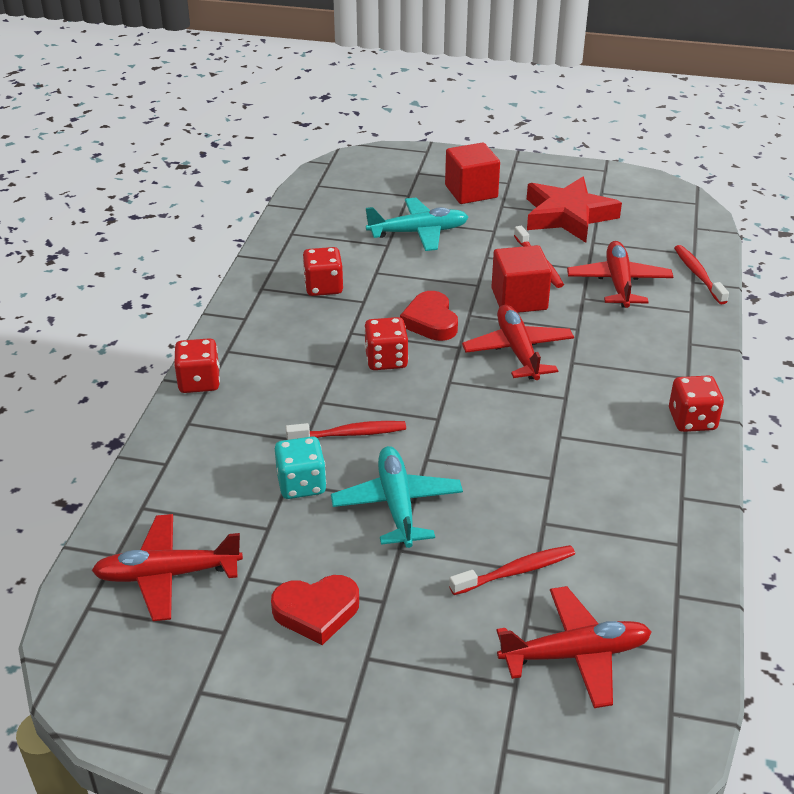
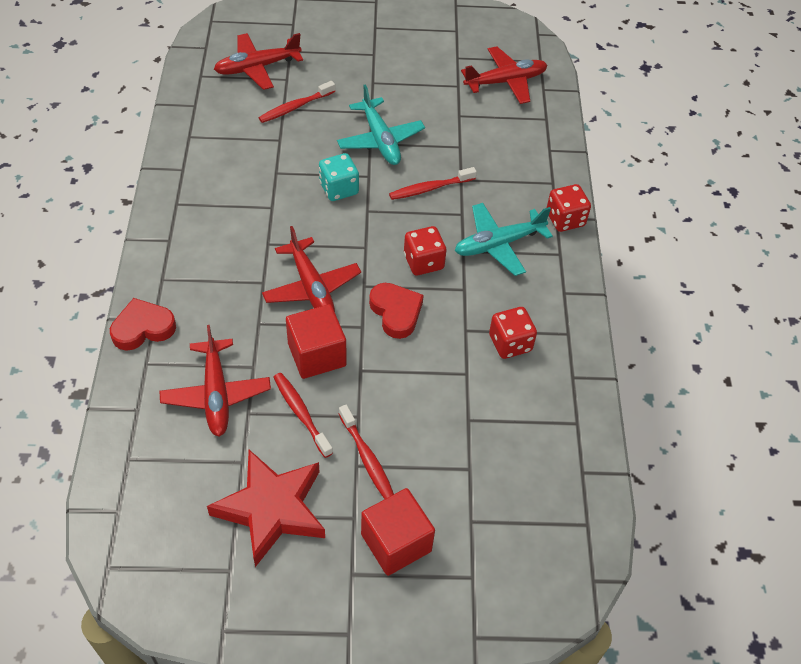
camera: 165 degrees right, 15 degrees up
red heart [271,575,359,645] -> red heart moved to [110,298,176,351]
turquoise dice [275,436,326,499] -> turquoise dice moved to [319,153,359,201]
turquoise plane [366,198,468,251] -> turquoise plane moved to [455,203,553,276]
red dice [669,376,724,432] -> none
red toothbrush [674,245,729,304] -> red toothbrush moved to [339,405,394,499]

